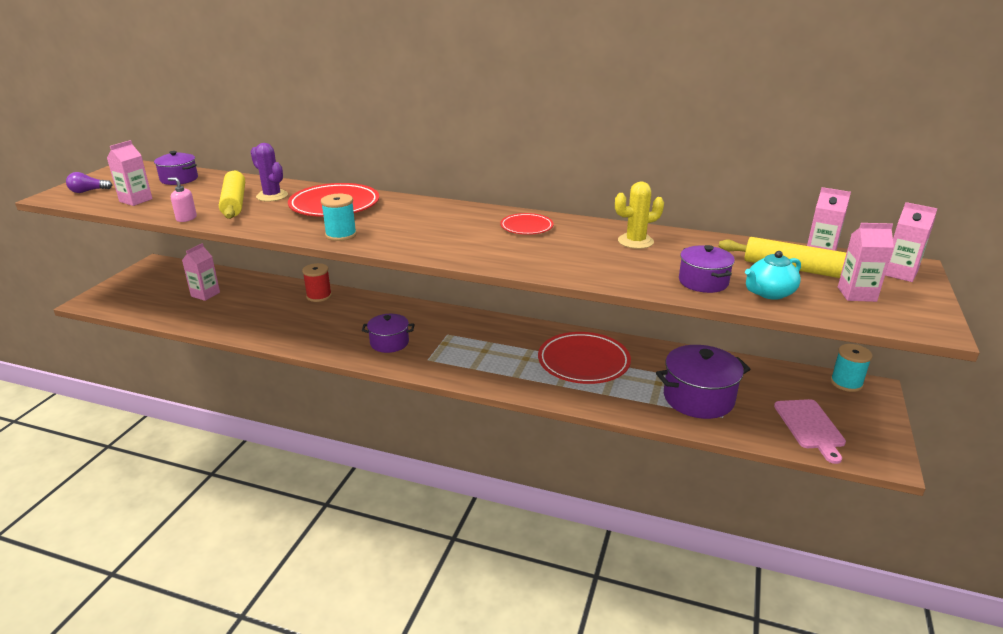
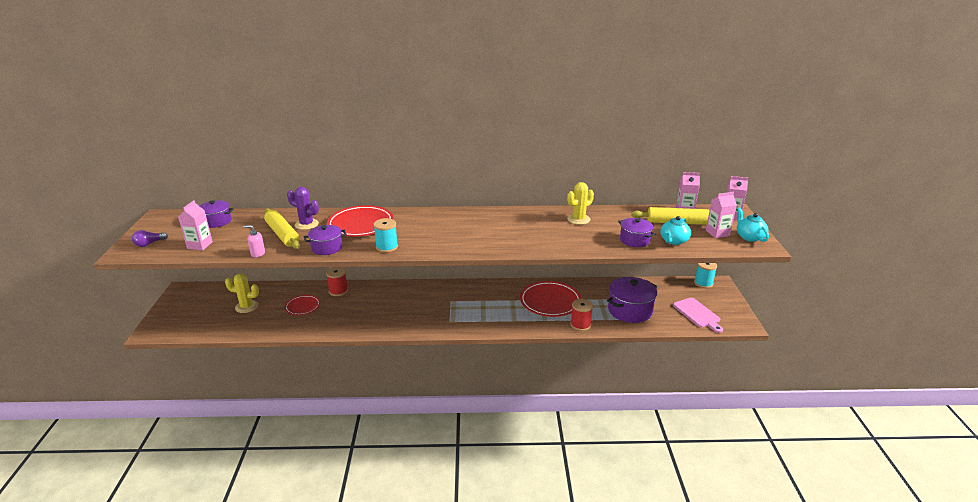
camera: 20 degrees left, 0 degrees up
pink carton [182,243,220,301] -> yellow cactus [225,273,259,313]
purple pot [362,314,415,353] -> purple pot moved to [304,225,346,255]
red plate [500,213,553,235] -> red plate moved to [285,295,320,315]
none -> red spool [571,299,593,331]
none -> turquoise teapot [737,208,769,242]

